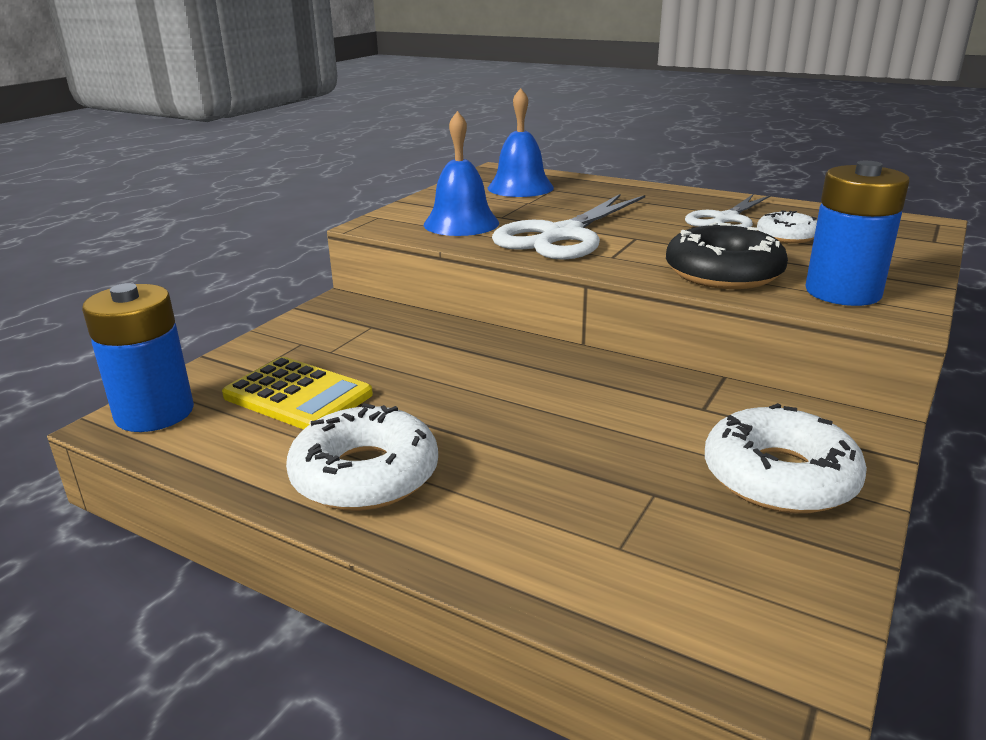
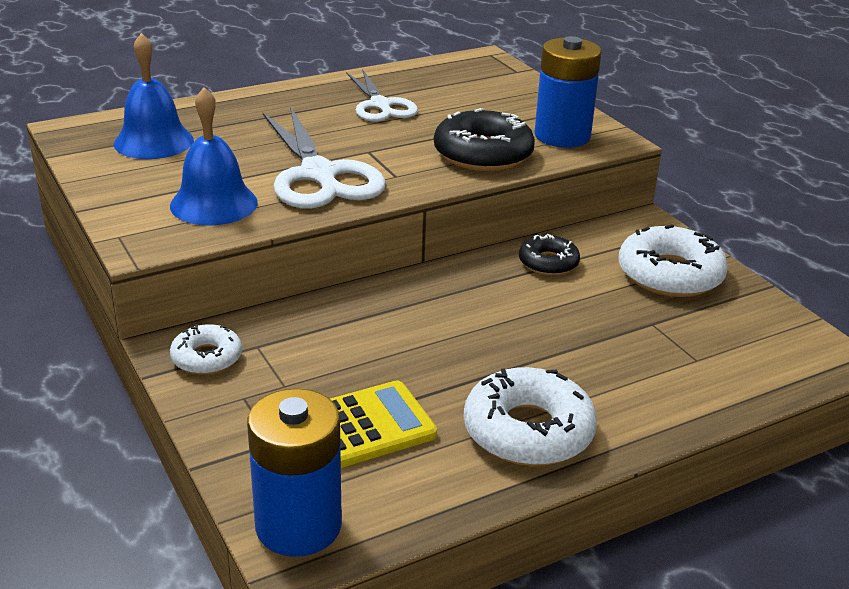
camera: 60 degrees left, 5 degrees up
white donut [757,210,817,243] -> white donut moved to [170,324,242,375]
none -> black donut [519,234,580,275]

